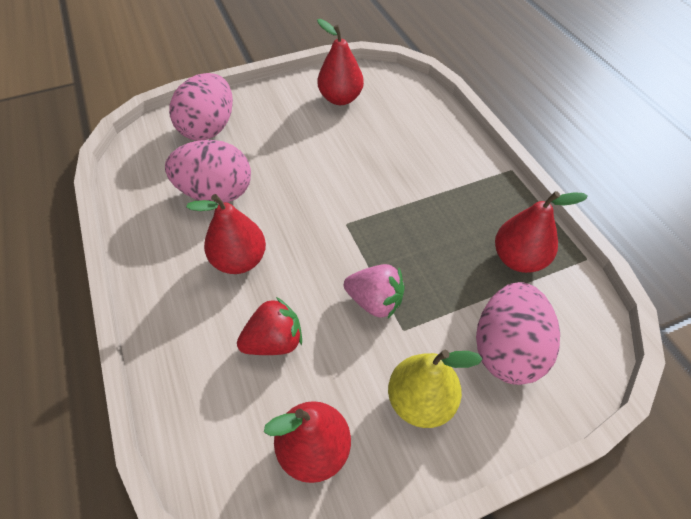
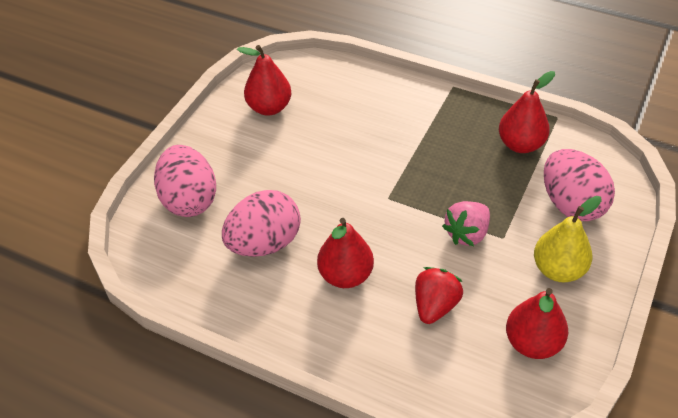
camera: 40 degrees left, 5 degrees down
pink strawberry [344,264,404,318] -> pink strawberry turned 150 degrees clockwise [442,201,490,246]

